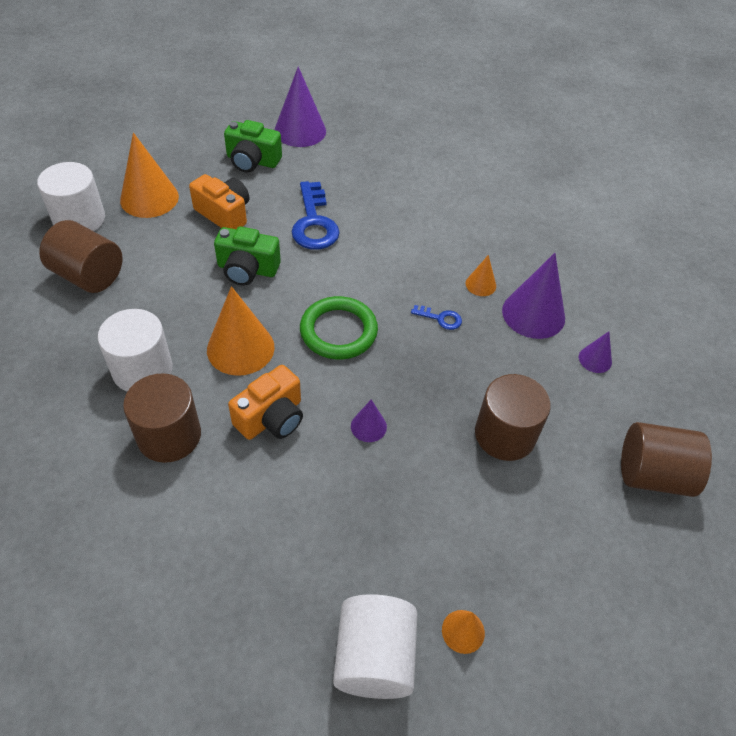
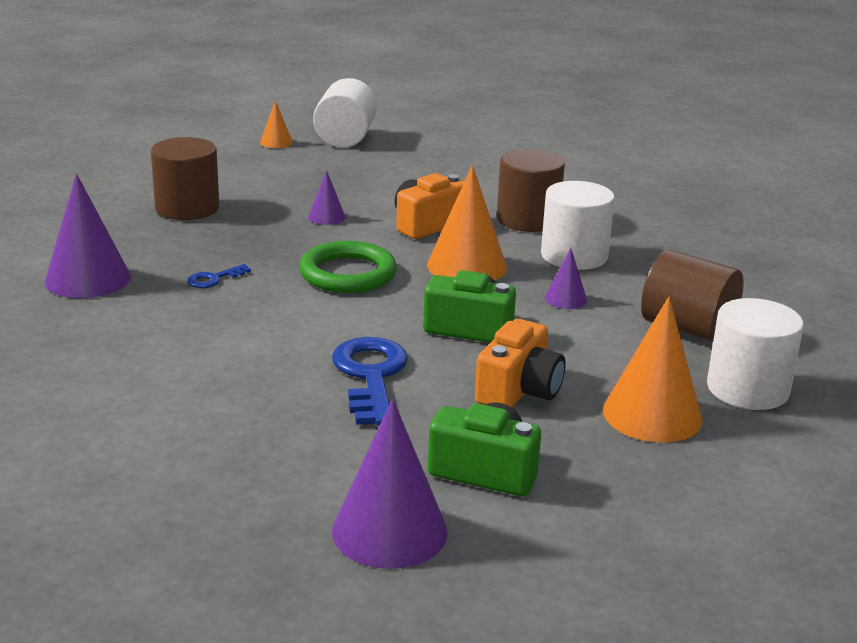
camera: 175 degrees left, 25 degrees down
orange camera [189,174,249,229] -> orange camera turned 105 degrees counterclockwise [475,319,566,408]
blue key [411,305,462,330] -> blue key turned 60 degrees counterclockwise [187,264,251,288]
orange cone [466,255,496,296] -> none
purple cone [579,331,612,373] -> purple cone moved to [545,248,587,309]
brown cylinder [621,422,712,497] -> none

